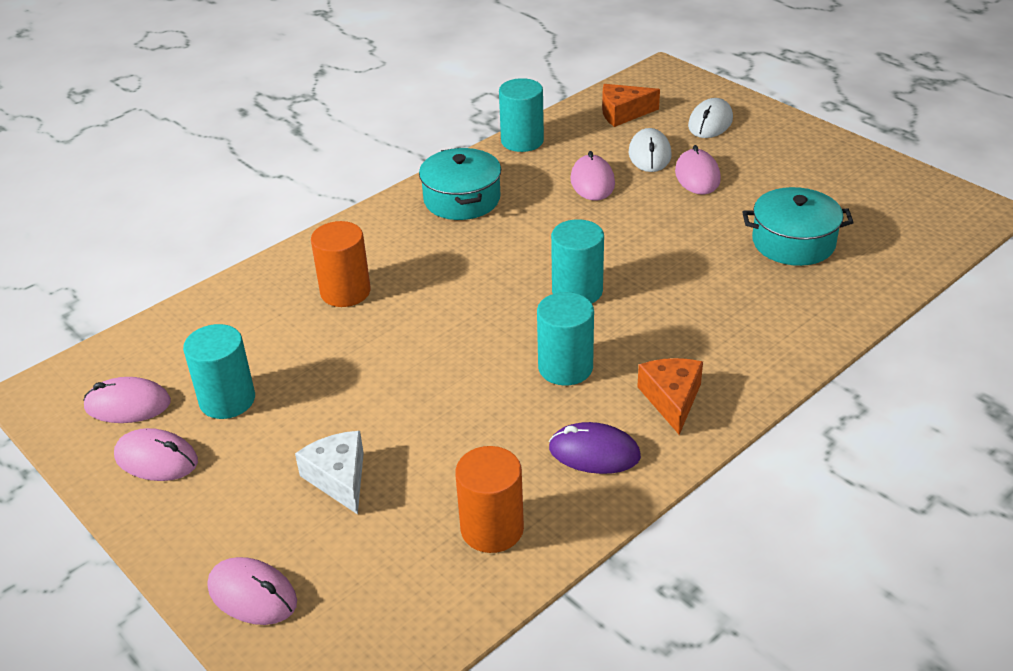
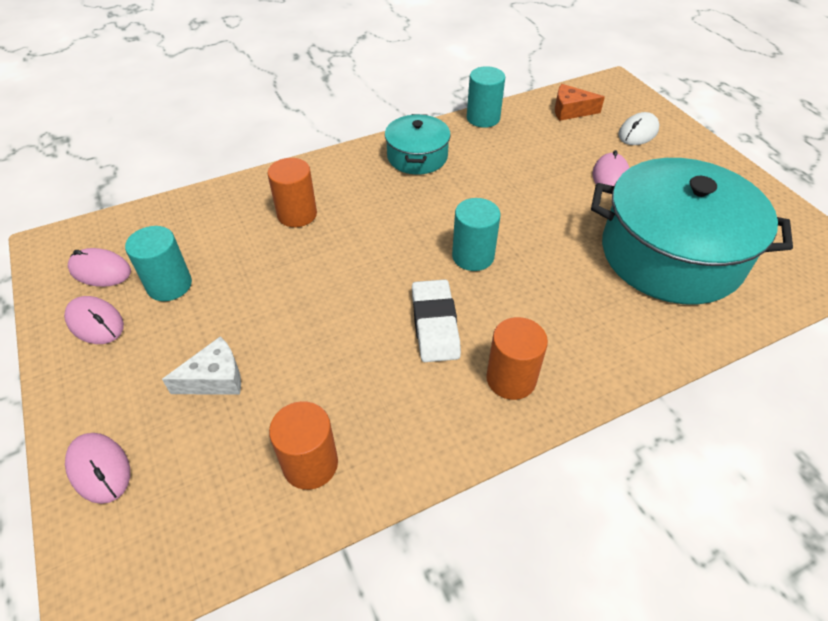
camera: 15 degrees right, 10 degrees up
white cheese [295,431,364,515] -> white cheese turned 75 degrees clockwise [162,336,241,395]
turquoise cylinder [537,292,594,386] -> white eraser [412,279,461,362]
purple mouse [549,422,641,474] -> none
pink mouse [571,151,615,201] -> none
white mouse [629,128,671,172] -> none
orange cheese [637,358,703,435] -> orange cylinder [486,317,548,400]
turquoise pot [742,187,854,266] -> turquoise pot [591,158,793,304], size x1.96

